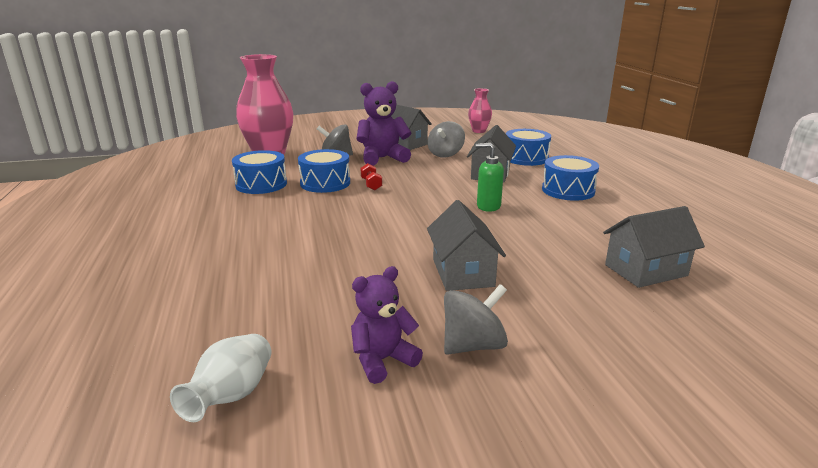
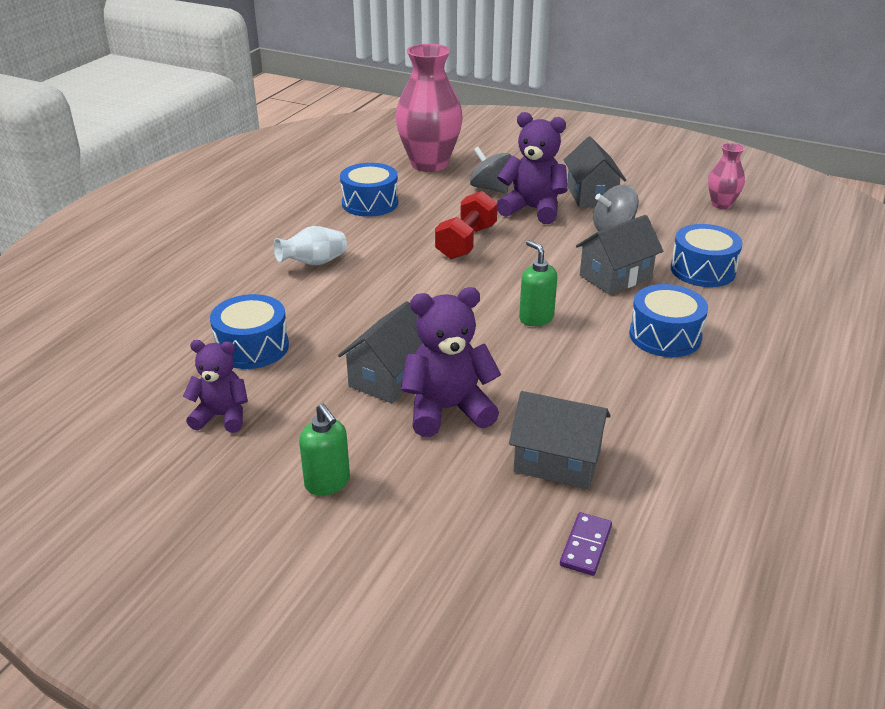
camera: 40 degrees right, 10 degrees up
white vase [170,334,271,422] -> white vase moved to [274,226,347,265]
blue drum [298,149,350,193] -> blue drum moved to [210,294,289,369]
red dumbbell [360,163,382,190] -> red dumbbell [435,191,498,259], size x1.91
grey spinning top [444,284,508,354] -> none
none -> green soap dispenser [299,403,350,496]
none -> purple teddy bear [401,287,501,437]
none -> purple domino [560,512,612,576]

